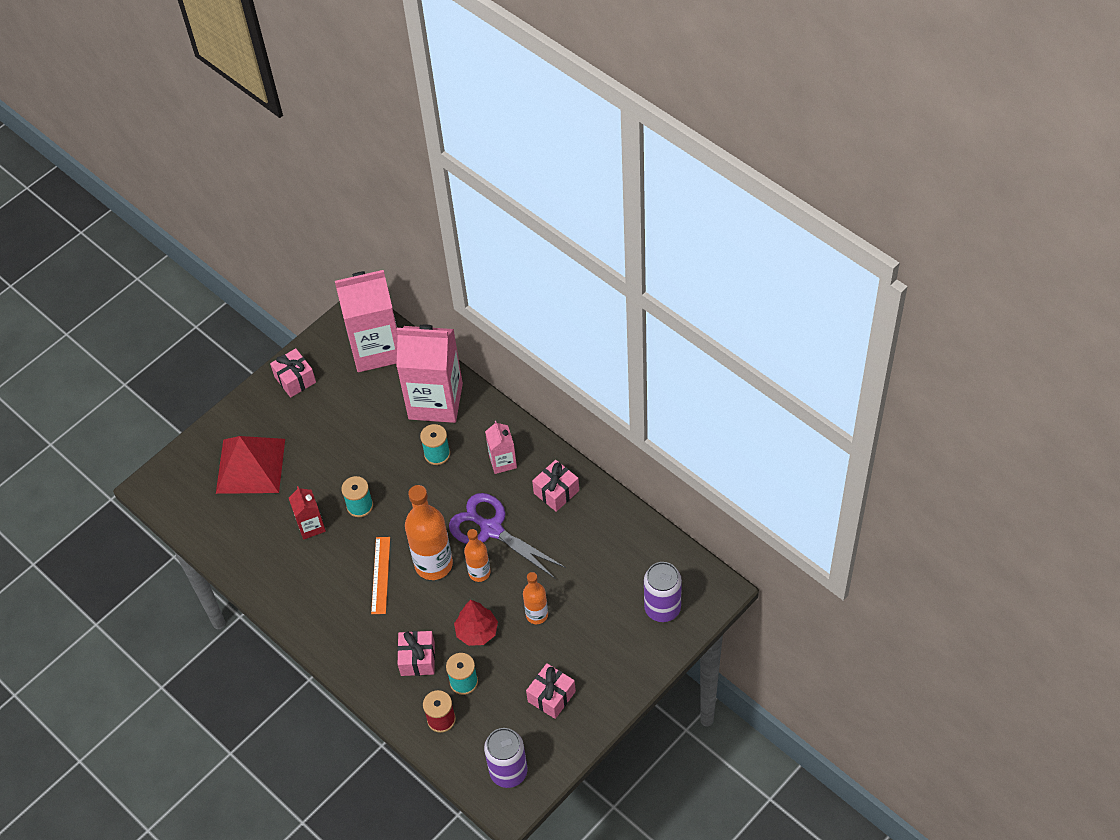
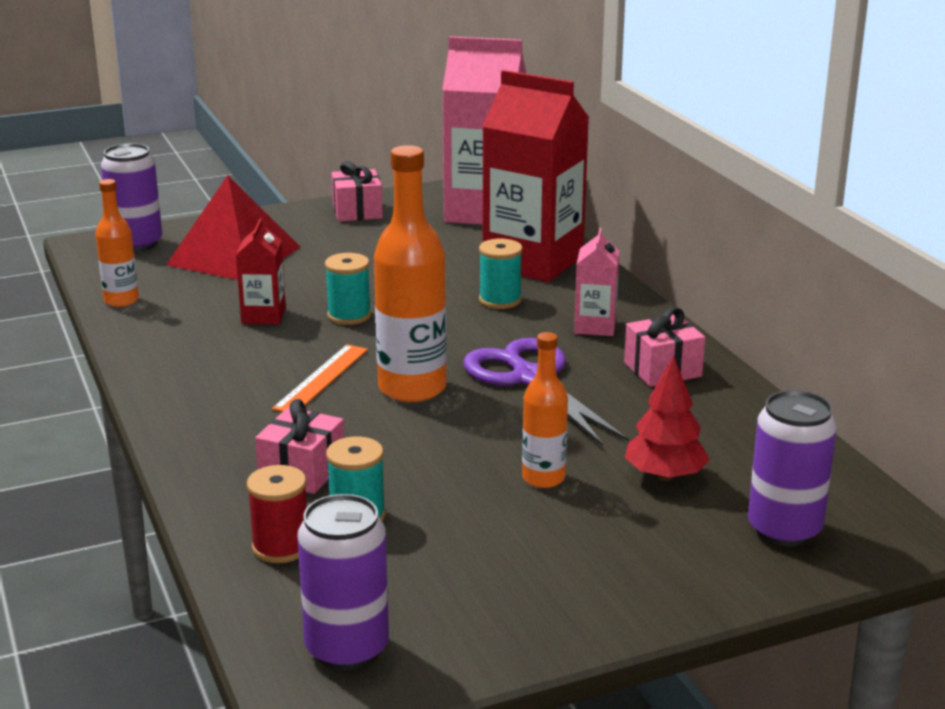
camera: 20 degrees right, 30 degrees down
pink carton [396,325,463,423] -> red carton [482,70,589,282]
red tree [454,600,498,646] -> red tree moved to [625,356,710,481]
orange bottle [464,529,490,582] -> orange bottle moved to [95,179,139,307]
pink gift [526,663,576,719] -> none
none -> purple can [101,143,162,252]

